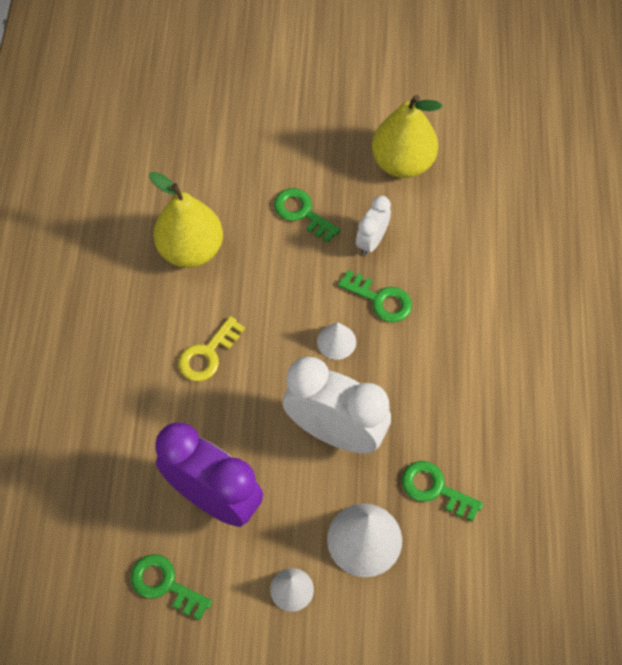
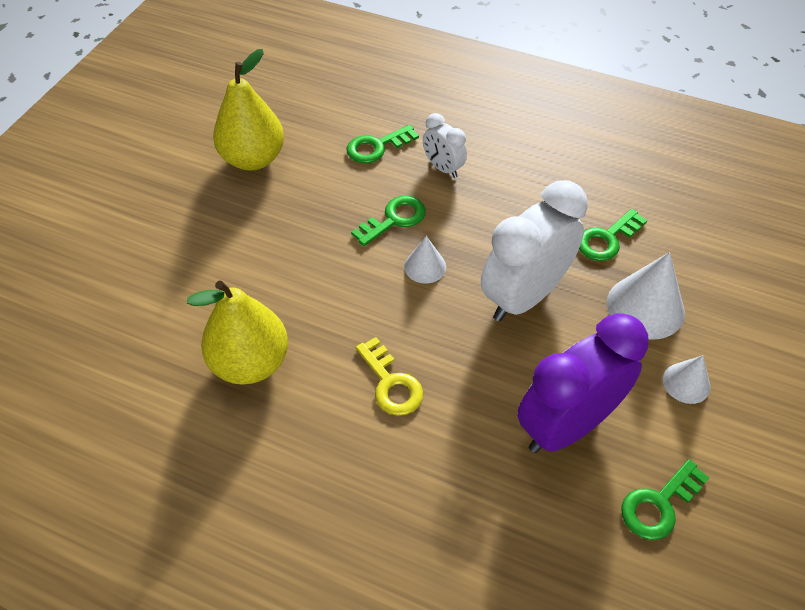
camera: 70 degrees left, 10 degrees down
green key [274,188,341,243] -> green key moved to [347,125,419,163]
white clock [356,196,391,256] -> white clock moved to [423,113,467,178]

